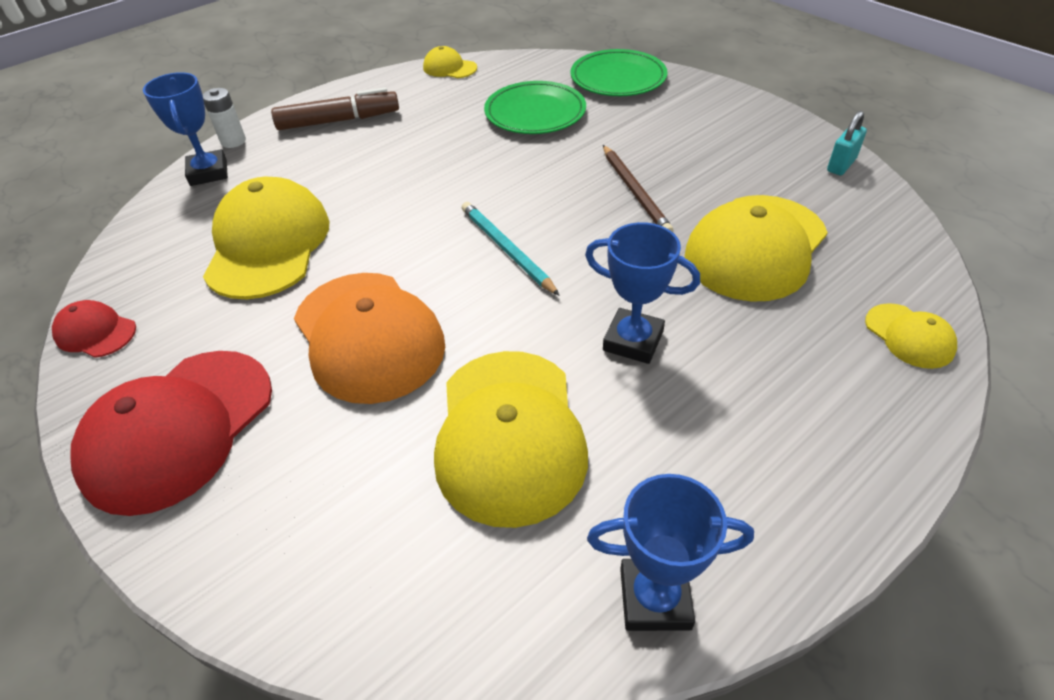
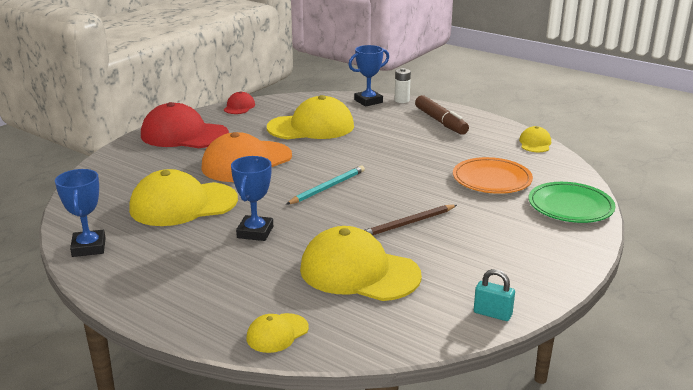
camera: 75 degrees right, 20 degrees down
green plate [484,81,586,134] -> orange plate [453,157,533,194]

